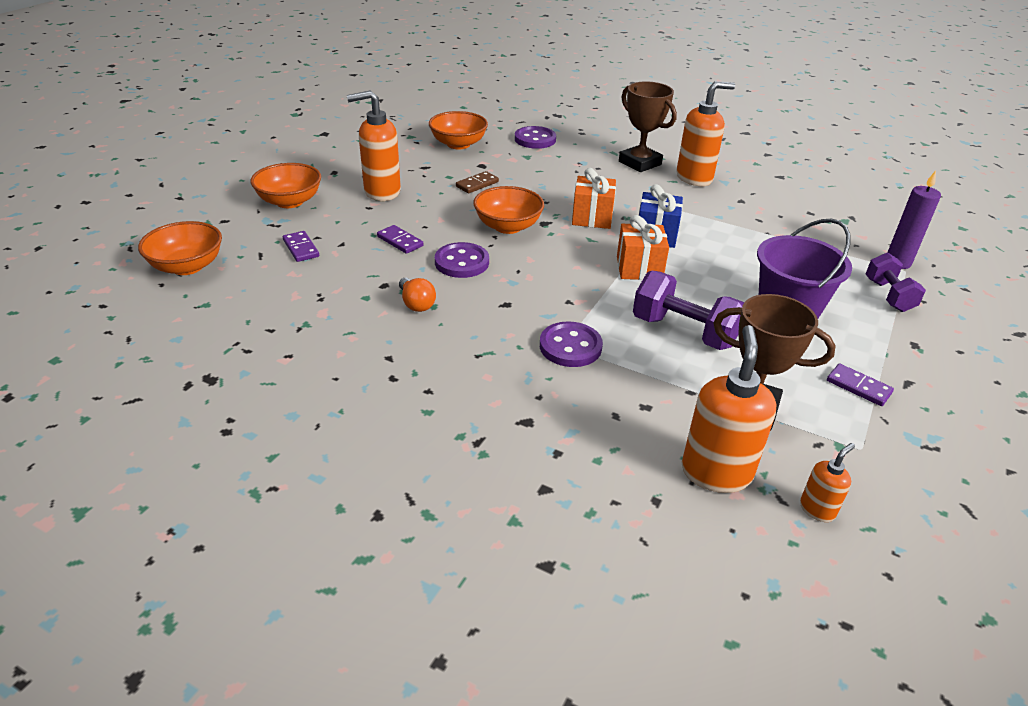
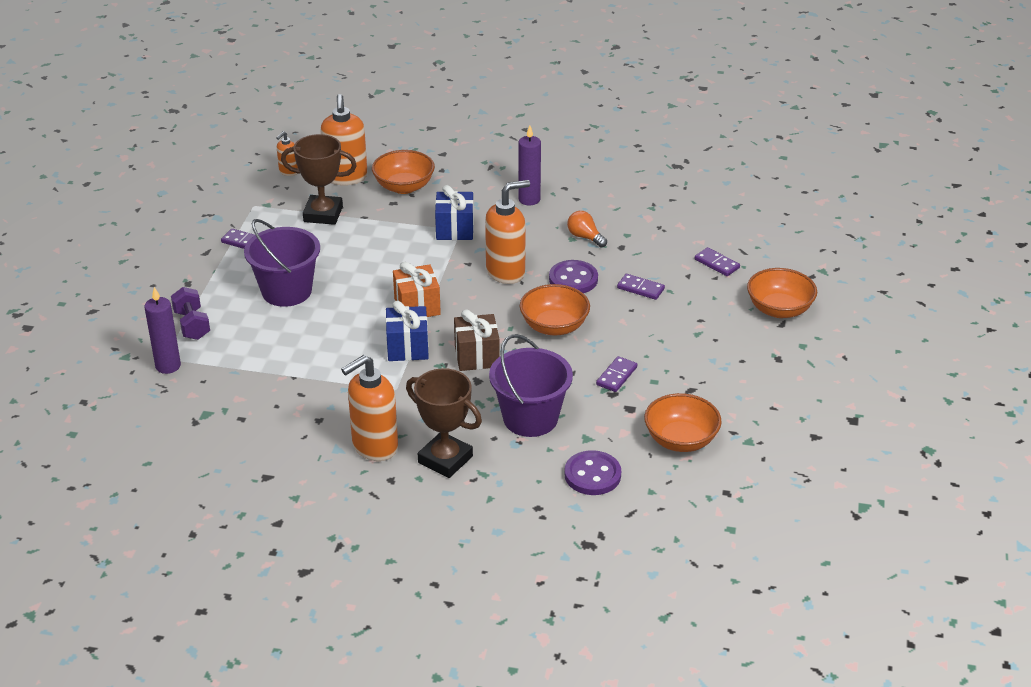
camera: 165 degrees right, 0 degrees up
orange bowl [138,221,222,275] -> orange bowl moved to [372,150,435,194]
orange soap dispenser [347,90,401,201] -> orange soap dispenser moved to [485,180,530,284]
brown domino [456,171,499,193] -> purple domino [596,356,637,392]
purple button [540,321,603,367] -> blue gift [435,185,474,240]
orange gift [572,168,616,229] -> brown gift [454,310,500,371]
purple dumbbell [633,271,744,350] -> none
none -> purple bucket [489,334,573,437]
none -> purple candle [518,126,541,205]

